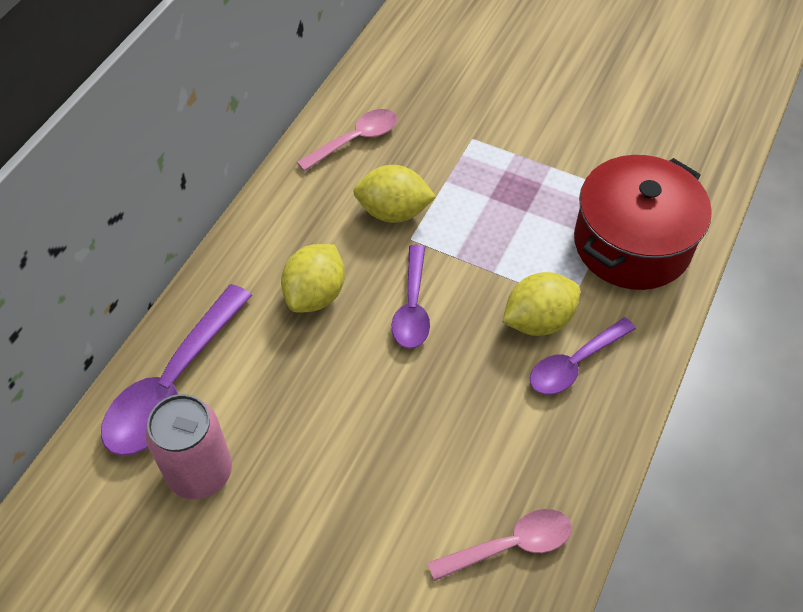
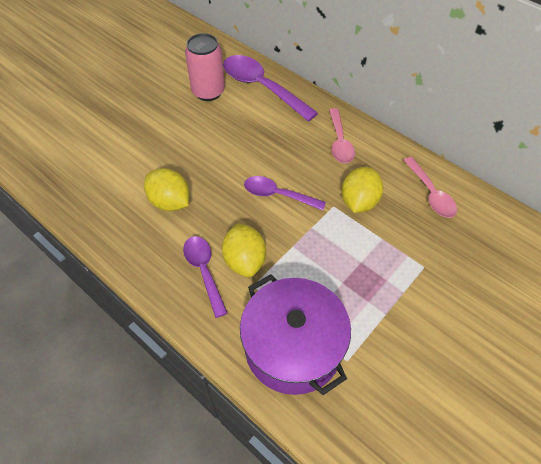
camera: 105 degrees right, 0 degrees up
yellow lemon [281,244,345,313] -> yellow lemon moved to [144,168,189,211]
pink spoon [427,509,572,581] -> pink spoon moved to [329,108,355,163]
red pot [574,155,712,290] -> purple pot [240,274,351,395]

